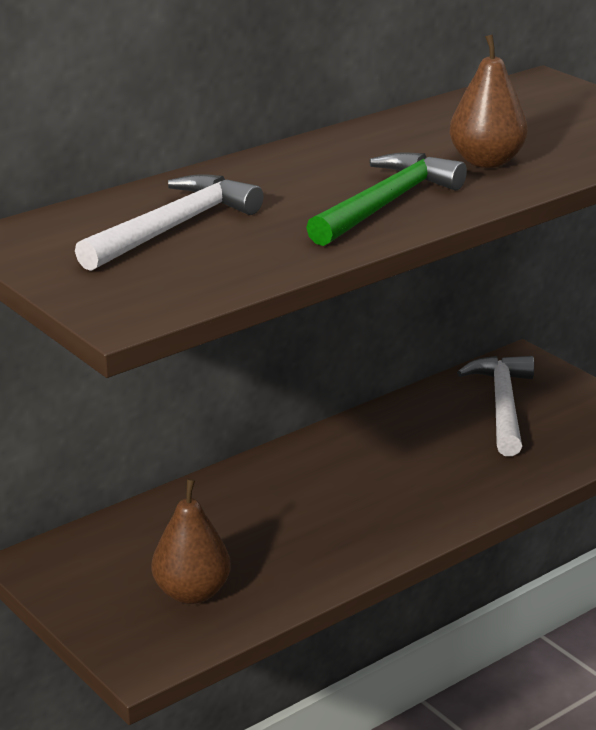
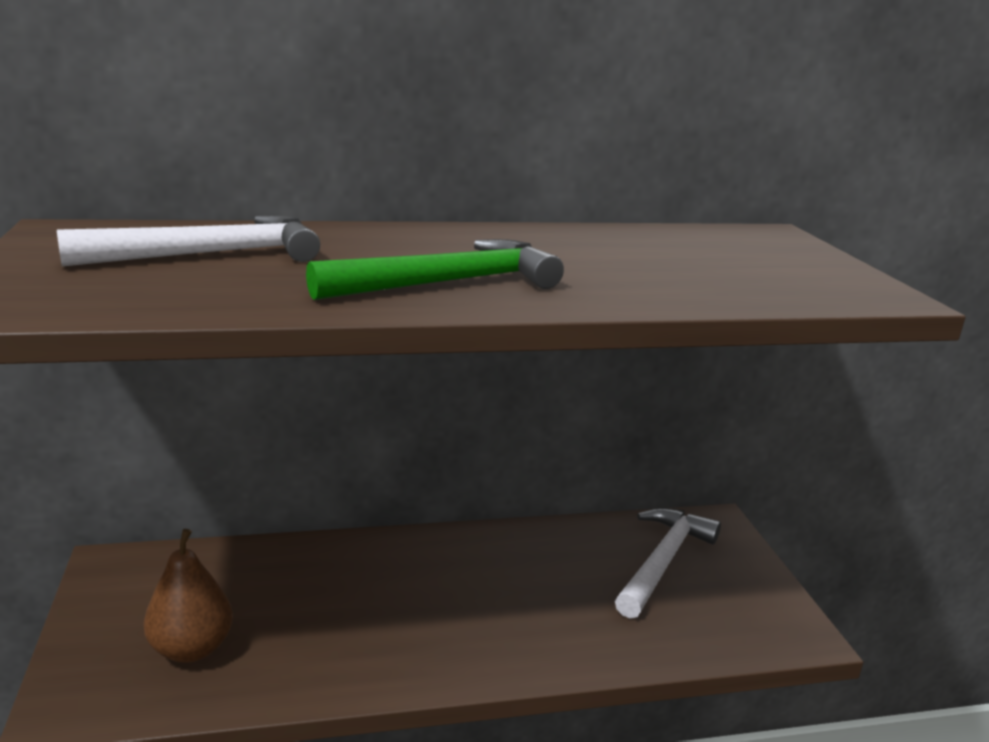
camera: 25 degrees right, 5 degrees down
brown pear [449,34,528,168] -> none

